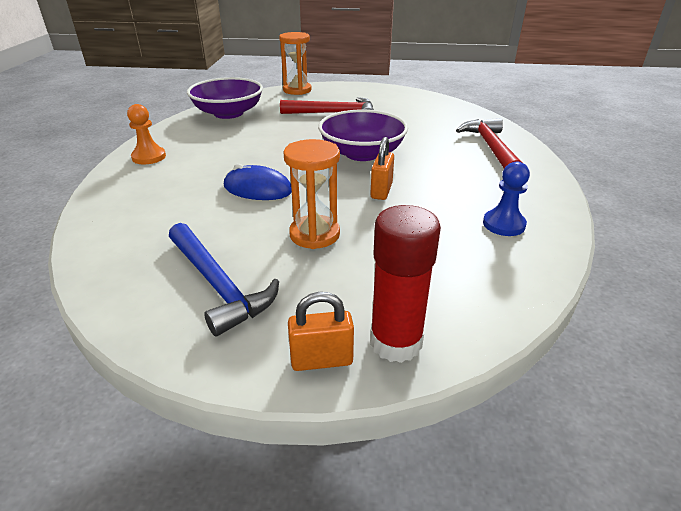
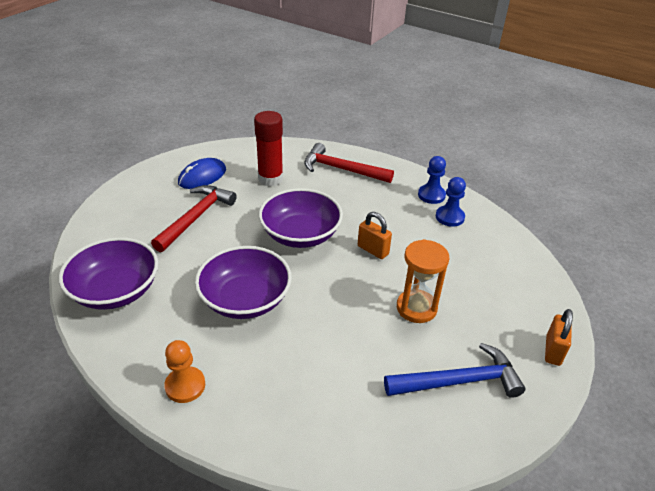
camera: 65 degrees left, 5 degrees up
blue mouse [224,164,292,200] -> blue mouse moved to [178,158,226,189]
orange hourglass [279,32,312,95] -> none
red glue stick [370,205,441,363] -> red glue stick moved to [254,111,283,186]
none -> purple bowl [195,246,292,319]
none -> blue pawn [418,156,446,204]

